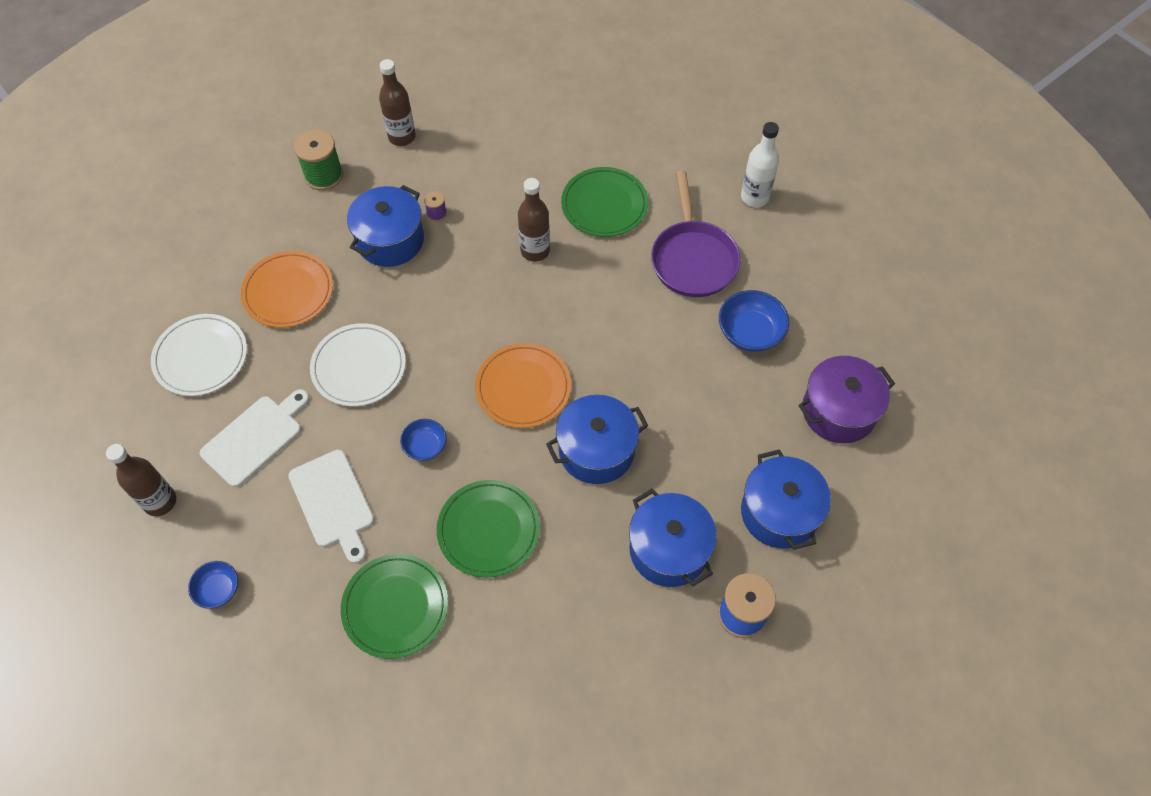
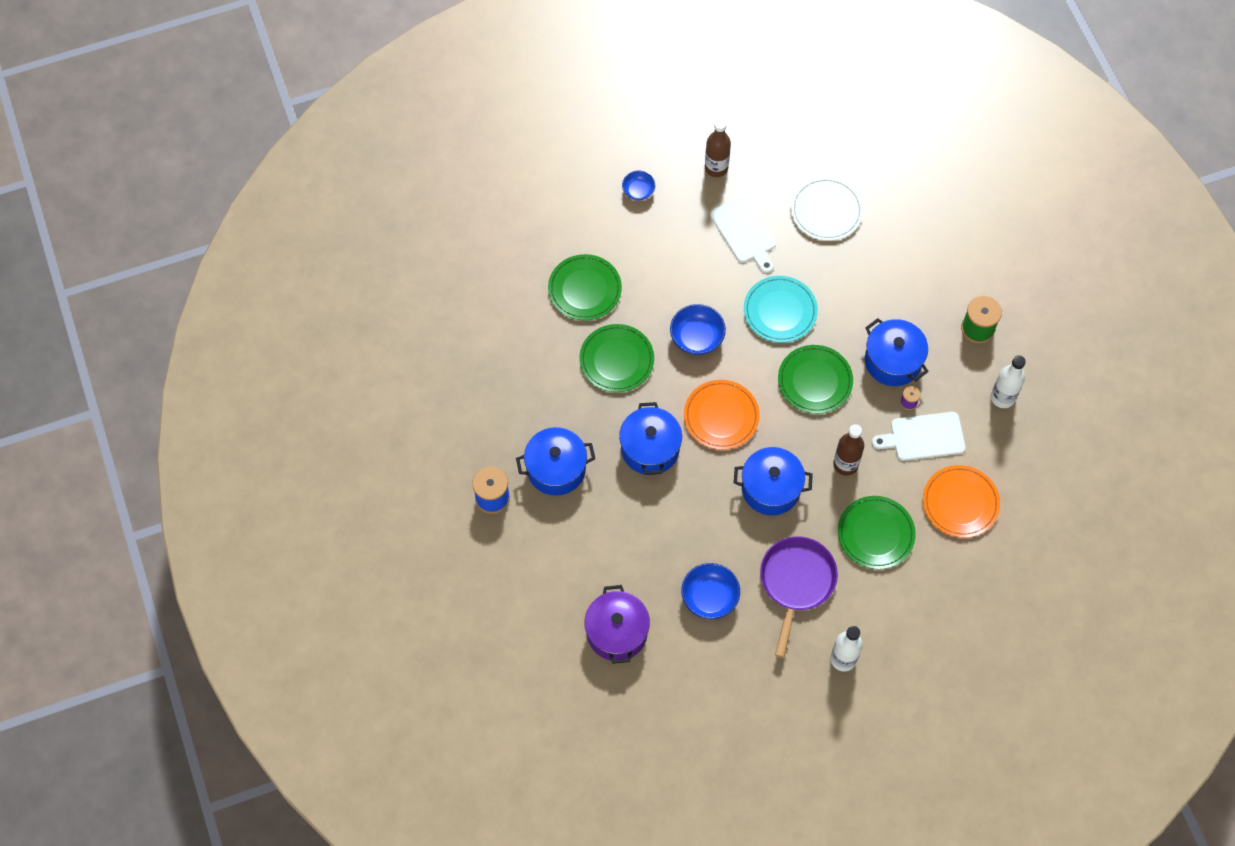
camera: 110 degrees right, 5 degrees up
orange plate [241,251,333,328] -> orange plate moved to [923,465,1000,538]
white cutting board [288,450,374,564] -> white cutting board moved to [872,412,966,461]
white plate [310,323,406,406] -> turquoise plate [744,276,818,343]
brown bottle [379,59,416,146] -> white bottle [991,355,1026,408]
blue bowl [400,419,447,461] -> blue bowl [670,304,726,355], size x1.61
purple pan [651,171,741,297] -> purple pan turned 90 degrees clockwise [760,536,838,658]
blue pot [741,449,831,550] -> blue pot moved to [734,447,813,515]
none -> green plate [778,345,853,414]

